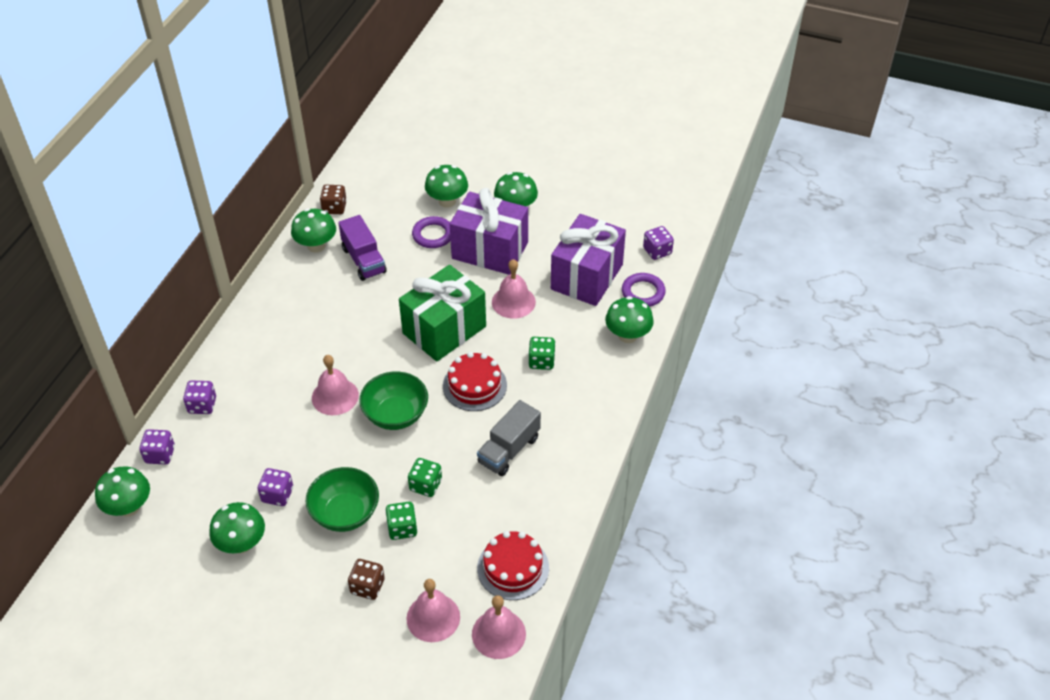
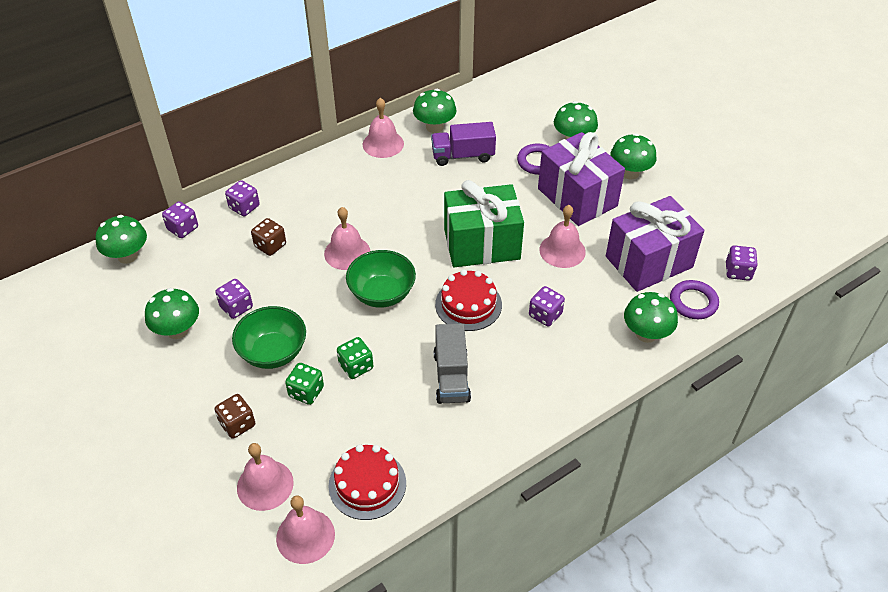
camera: 35 degrees right, 0 degrees up
brown dice [320,185,347,214] -> brown dice moved to [251,218,286,256]
purple truck [338,215,387,281] -> purple truck turned 75 degrees clockwise [431,122,496,166]
grey truck [477,400,541,476] -> grey truck turned 75 degrees counterclockwise [434,323,471,404]
green dice [528,337,556,370] -> purple dice [529,286,565,326]
none -> pink bell [363,98,404,158]

